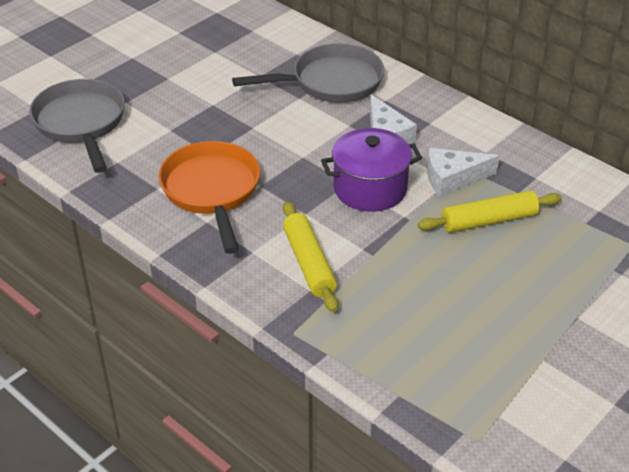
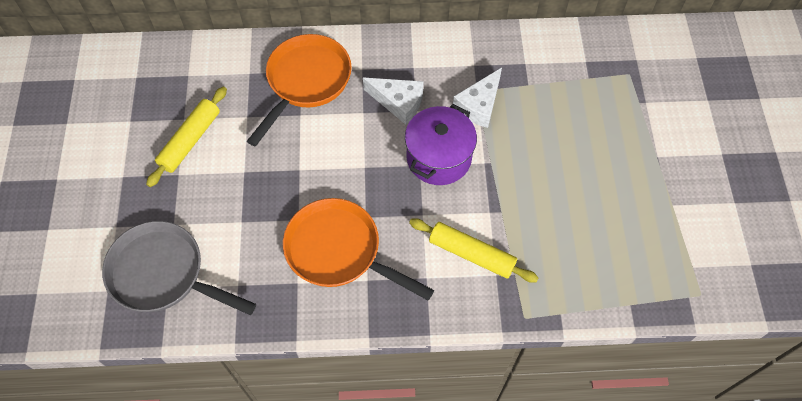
camera: 45 degrees left, 20 degrees up
grey pan [232,43,384,103] -> orange pan [247,34,352,147]
yellow rolling pin [418,191,562,233] -> yellow rolling pin moved to [146,87,227,187]

